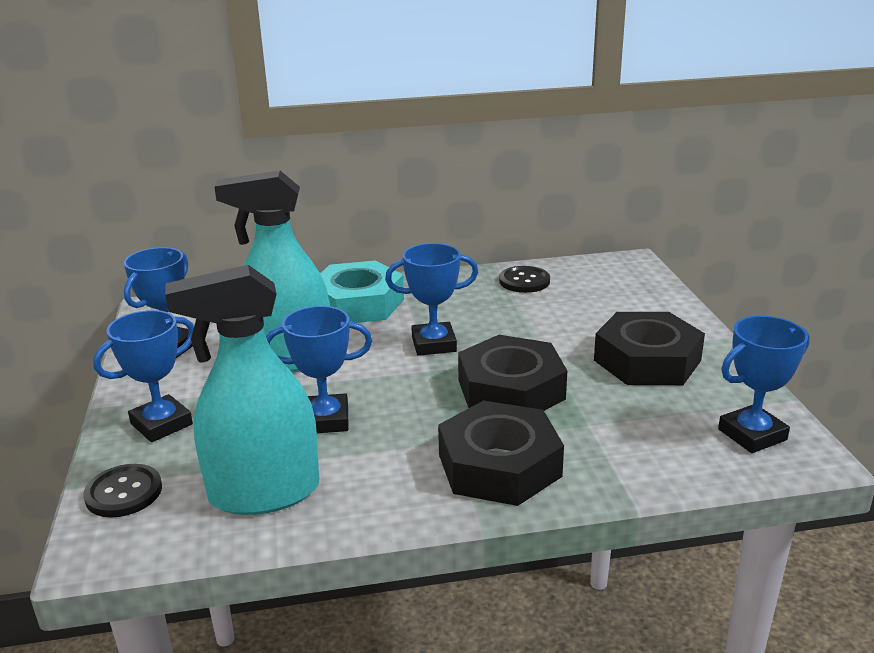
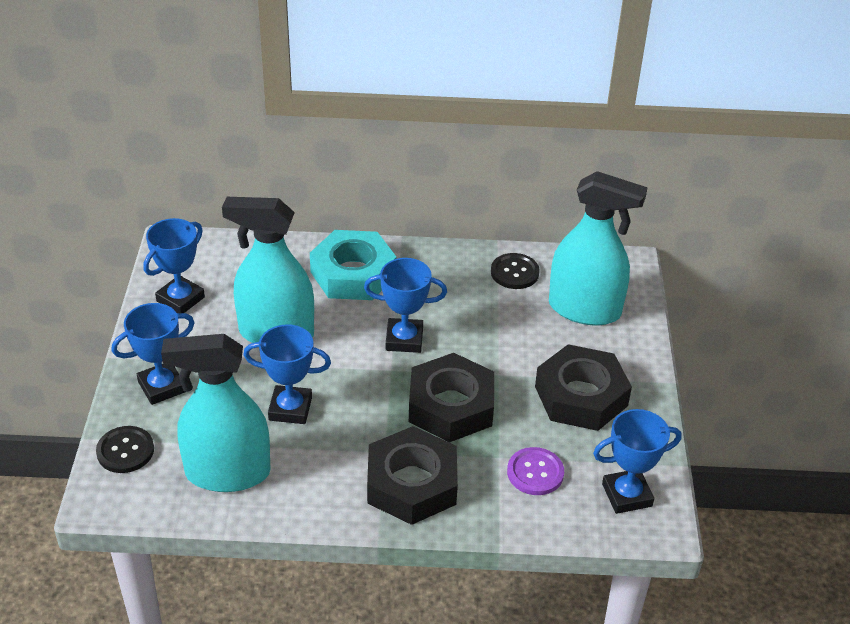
camera: 10 degrees right, 15 degrees up
none -> purple button [507,447,564,495]
none -> turquoise spray bottle [549,171,648,326]

